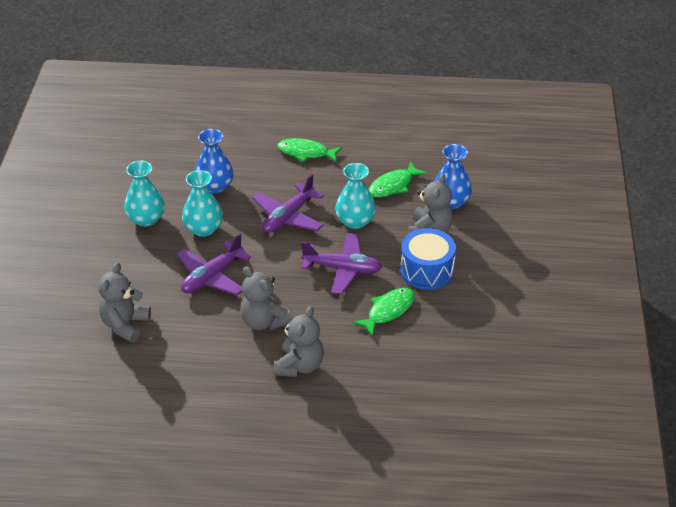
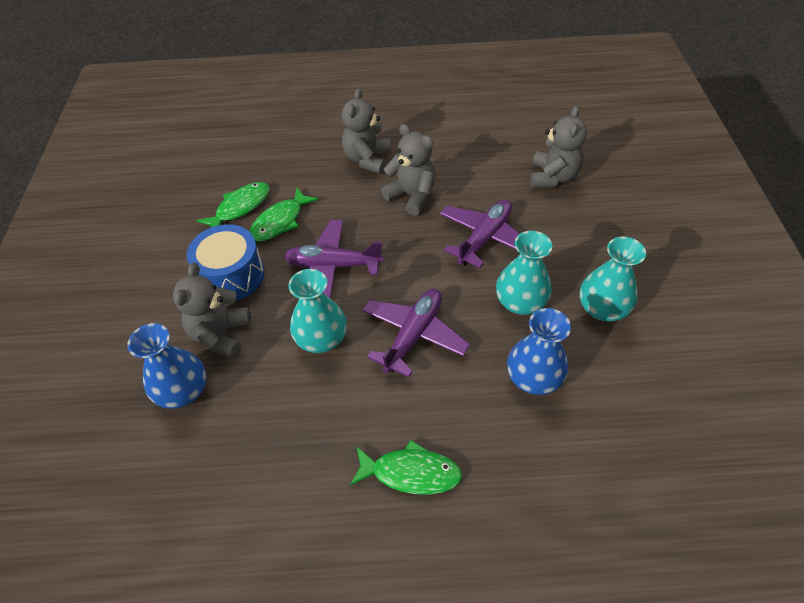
camera: 175 degrees right, 10 degrees up
green fish [369,161,427,197] -> green fish moved to [197,182,270,227]

